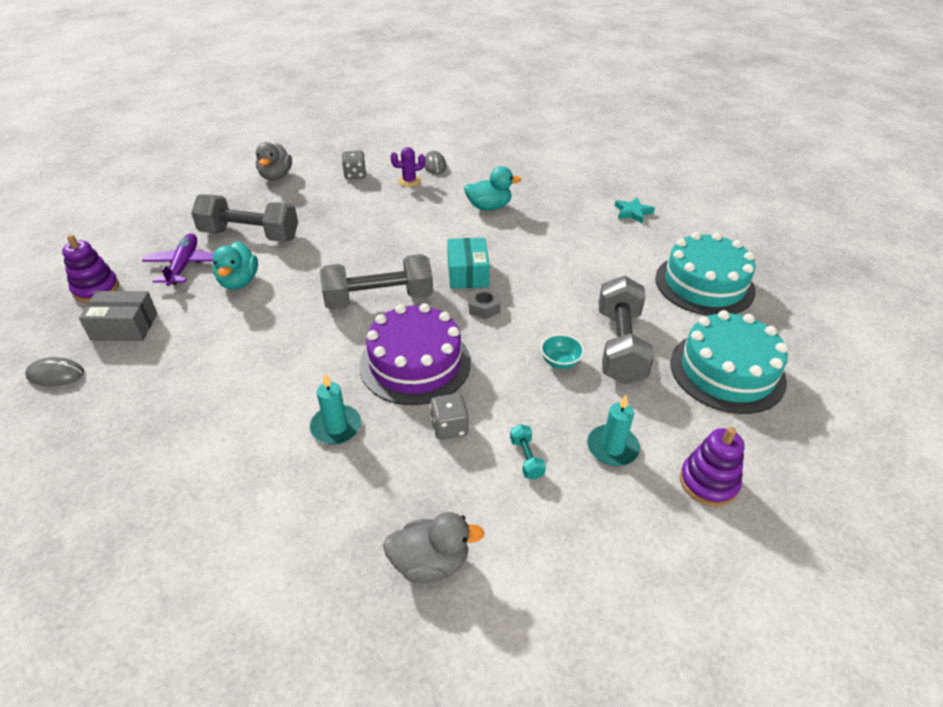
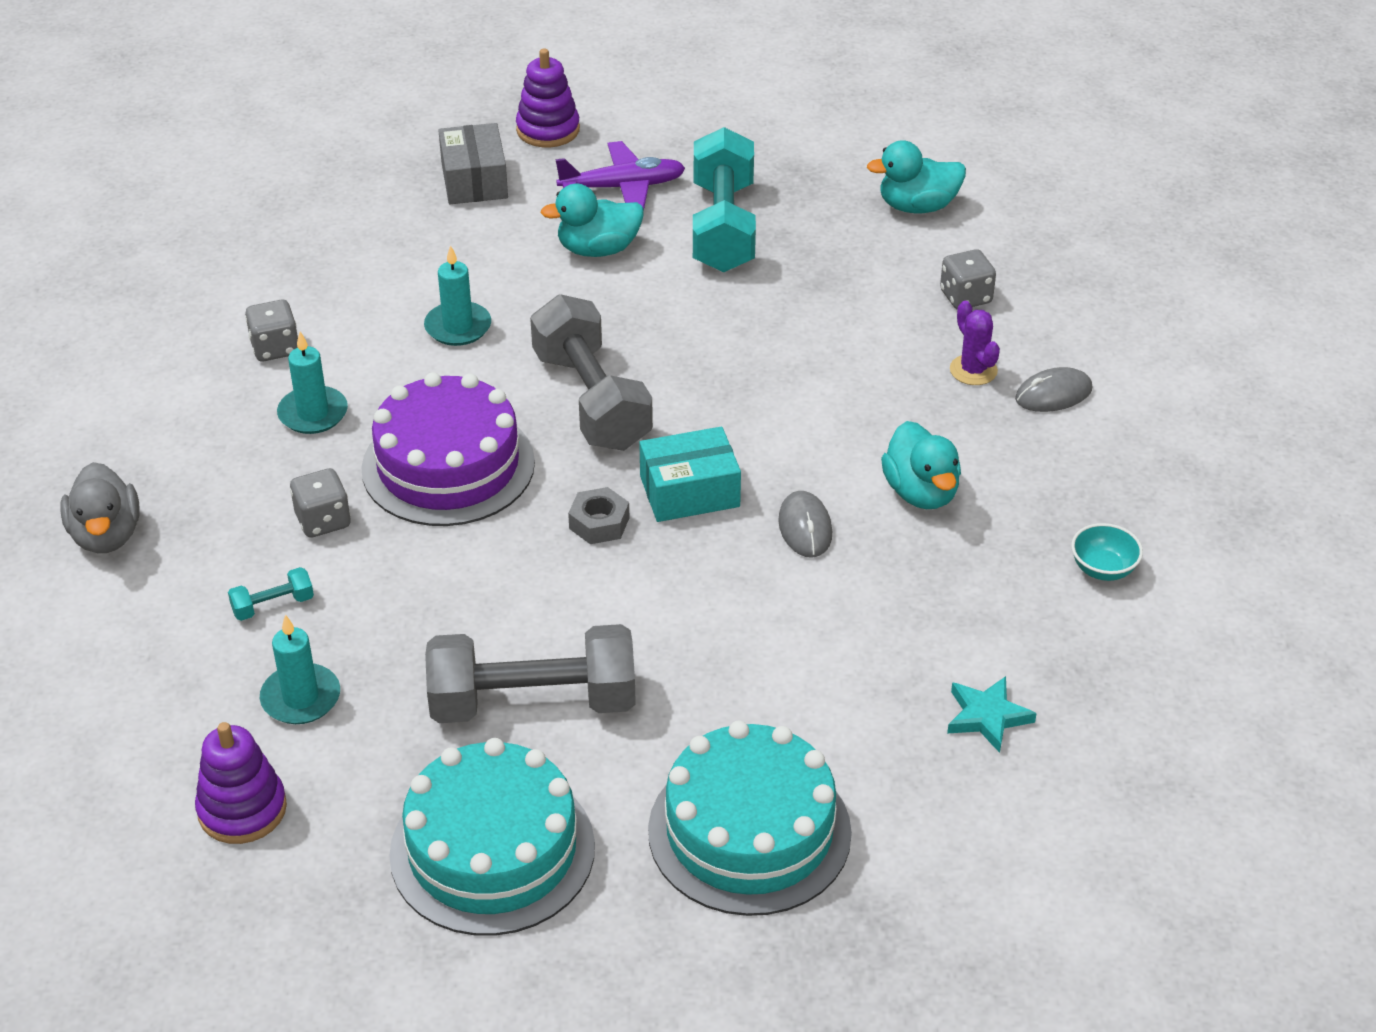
camera: 80 degrees right, 0 degrees up
grey mouse [25,357,84,386] -> grey mouse moved to [778,491,832,558]
grey dumbbell [191,194,298,242] -> turquoise dumbbell [693,127,756,272]
grey duck [256,142,292,180] -> turquoise duck [867,140,966,214]
turquoise bowl [540,334,584,369] -> turquoise bowl moved to [1071,523,1143,581]
none -> grey dice [245,300,298,361]
none -> turquoise candle [424,245,491,346]

